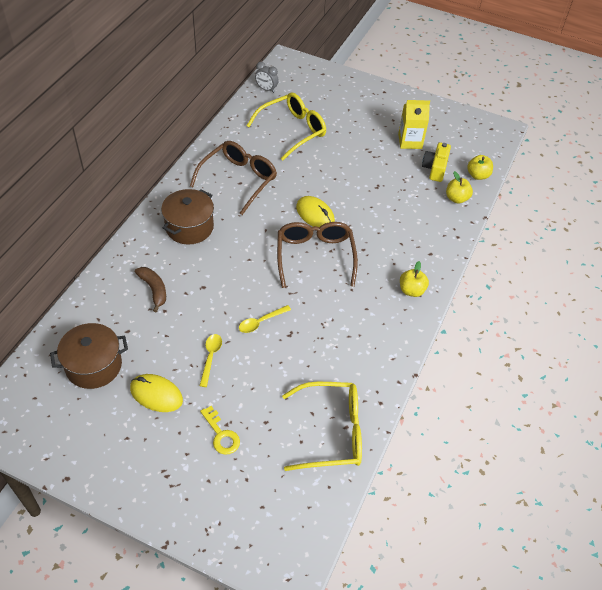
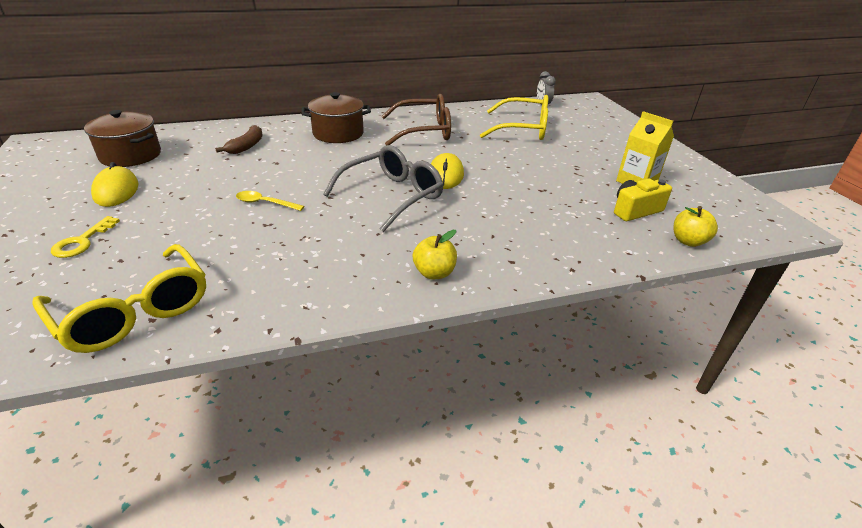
camera: 50 degrees right, 15 degrees down
yellow spoon [200,334,222,387] -> none
brown glasses [277,222,358,288] -> grey glasses [323,145,443,232]
yellow apple [446,171,473,204] -> none

